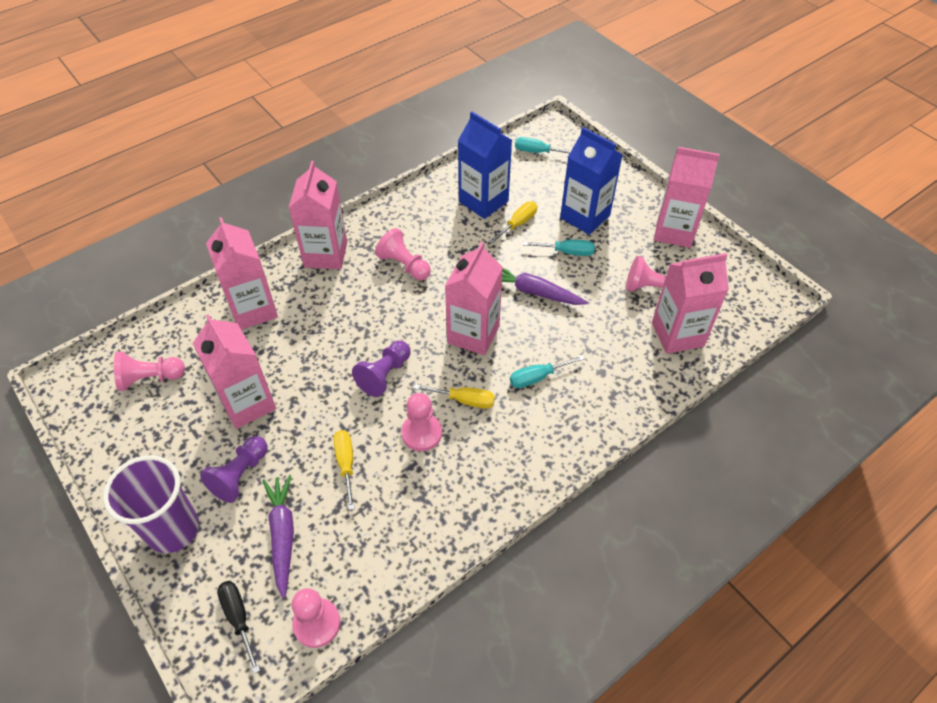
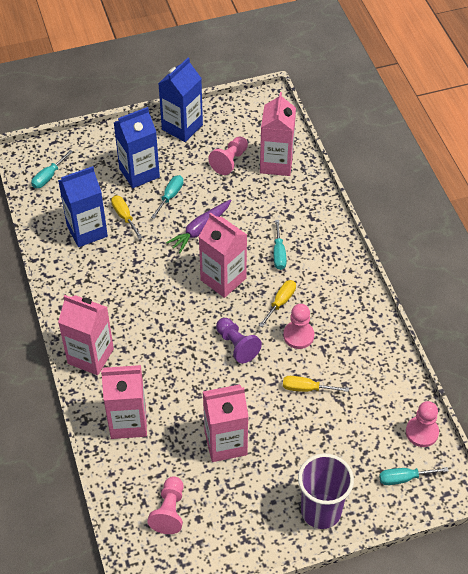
camera: 70 degrees left, 0 degrees up
purple pawn [200,436,268,503] -> none
black screwdriver [217,581,260,674] -> turquoise screwdriver [379,467,449,485]
purple carrot [262,475,294,598] -> none
pink pawn [375,228,431,280] -> none
pink carton [654,147,720,248] -> blue carton [158,58,203,142]

